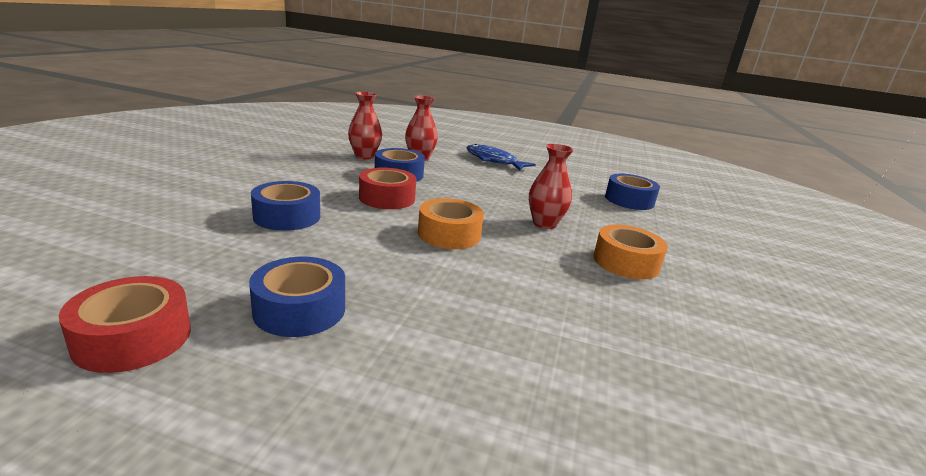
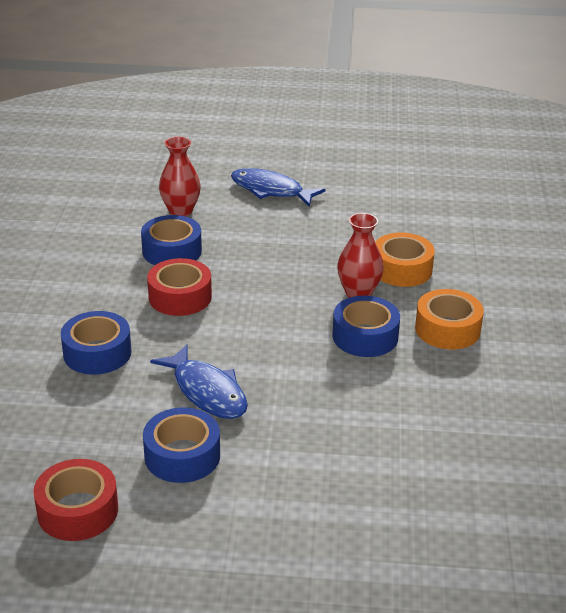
camera: 10 degrees left, 10 degrees up
red vase [348,92,382,160] -> none
orange tape [418,198,484,249] -> orange tape moved to [375,233,435,287]
blue tape [605,174,660,210] -> blue tape moved to [332,296,400,357]
none -> blue fish [150,344,248,419]

